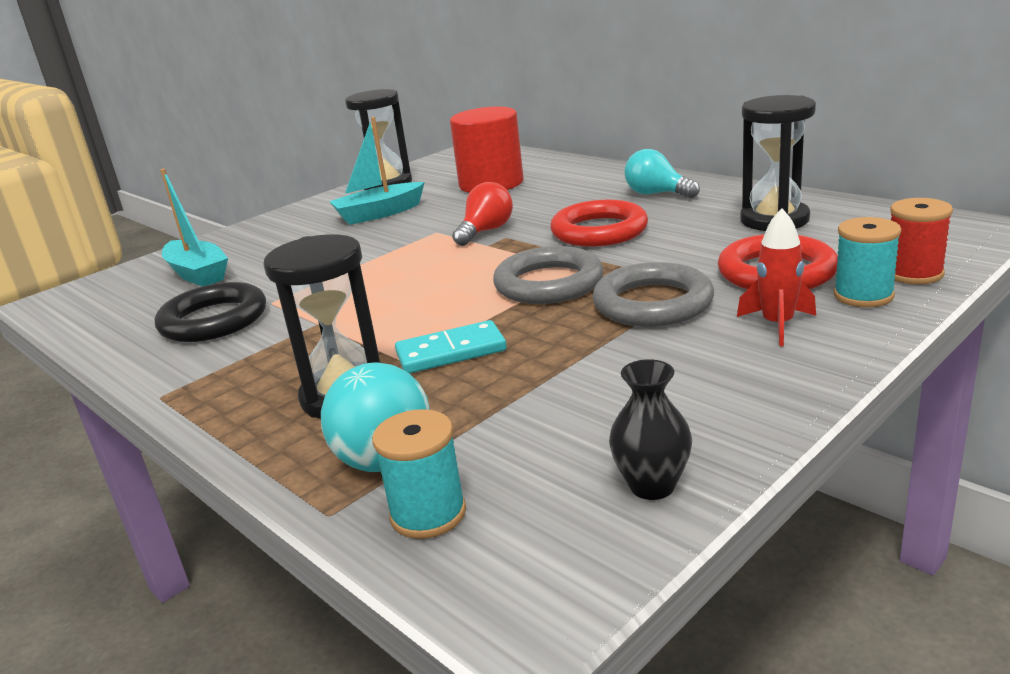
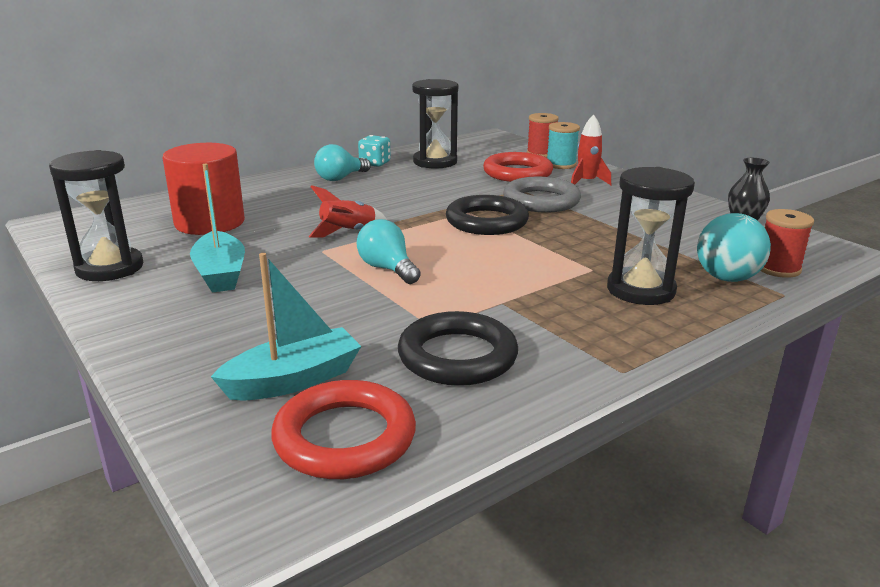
camera: 85 degrees left, 0 degrees up
turquoise spool [372,409,466,539] -> red spool [761,209,814,278]
turquoise domino [395,320,507,374] -> none
red light bulb [452,182,513,246] -> red rocket [308,185,387,238]
grey ring [493,246,603,304] -> black ring [446,195,529,235]
red ring [551,200,648,247] -> red ring moved to [271,380,416,479]
none -> turquoise light bulb [357,219,421,284]
none -> turquoise dice [358,135,391,167]

